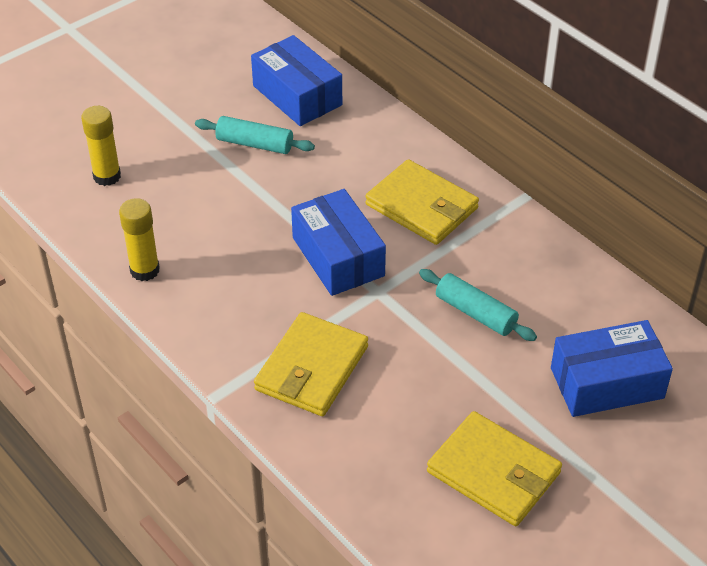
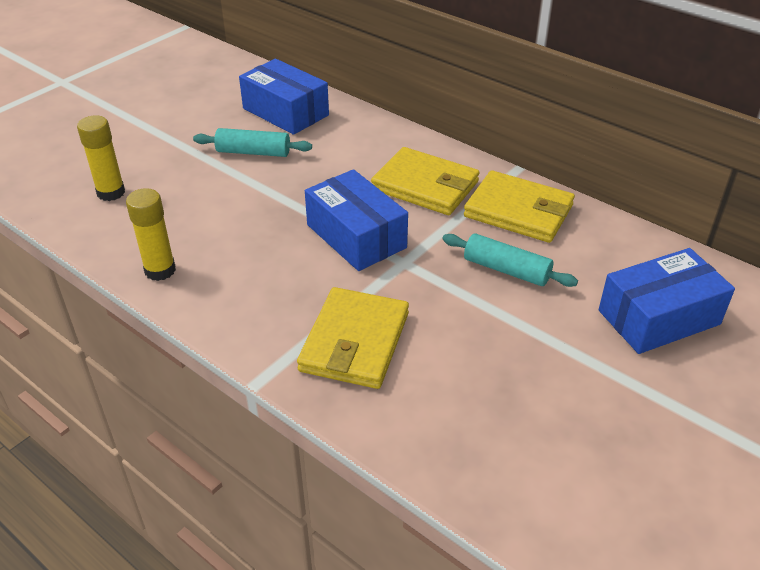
camera: 10 degrees left, 5 degrees down
yellow wallet [427,411,562,526] -> yellow wallet moved to [464,170,575,243]

